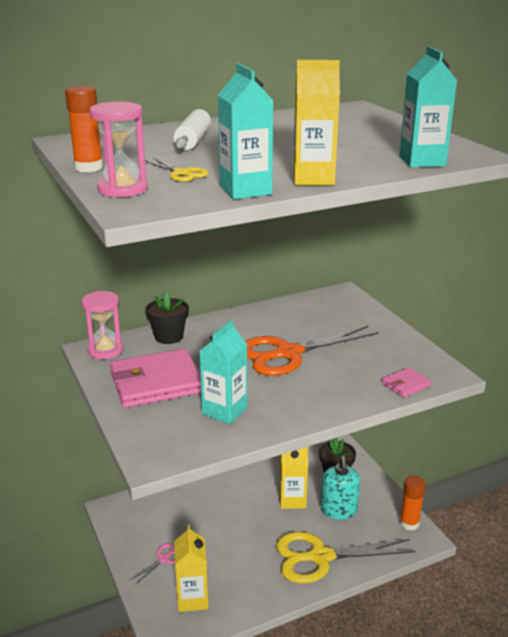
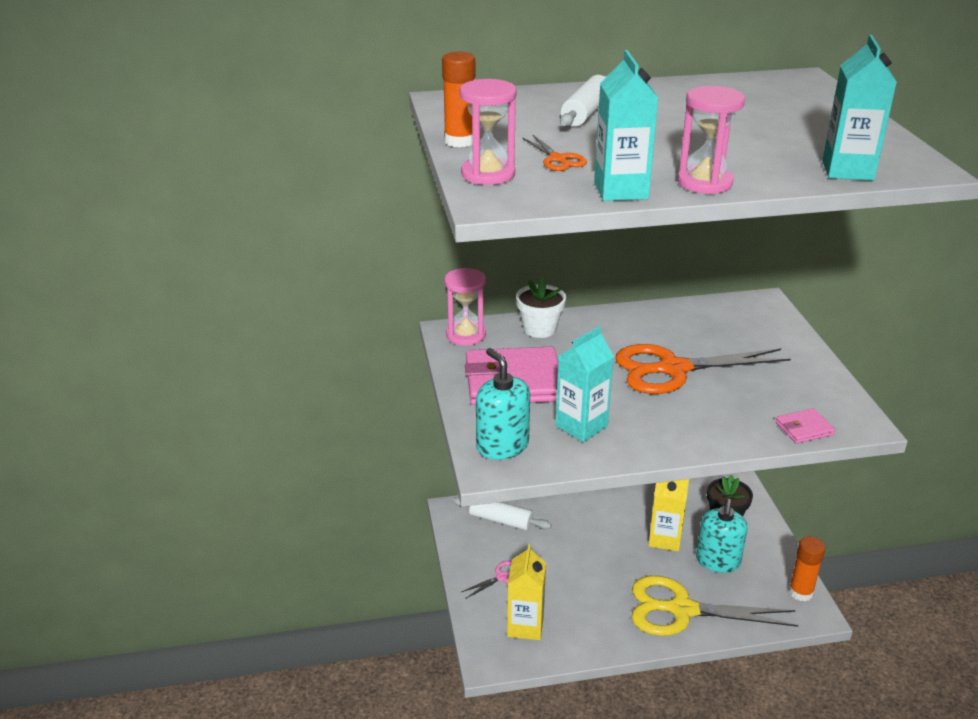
camera: 15 degrees right, 5 degrees up
yellow scissors [145,158,208,182] -> orange scissors [522,135,587,171]
black flower pot [145,291,189,344] -> white flower pot [516,277,566,338]
yellow carton [293,60,340,185] -> pink hourglass [677,86,745,194]
none -> white rolling pin [452,497,552,531]
none -> turquoise soap dispenser [476,348,530,460]

